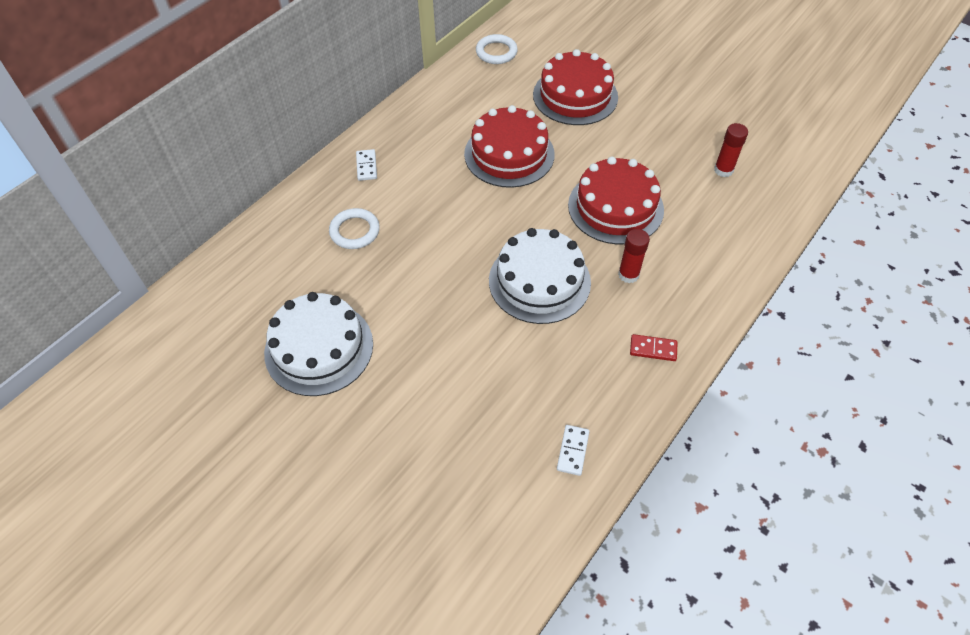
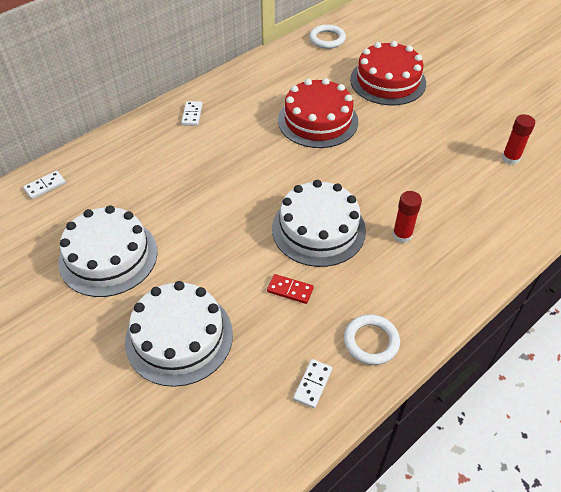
camera: 10 degrees right, 5 degrees down
white ring [329,208,380,249] -> white ring moved to [344,314,400,365]
red cake [568,156,664,244] -> none
red domino [630,334,678,361] -> red domino moved to [267,274,314,304]
none -> white domino [23,171,66,199]
none -> white cake [125,281,233,387]

